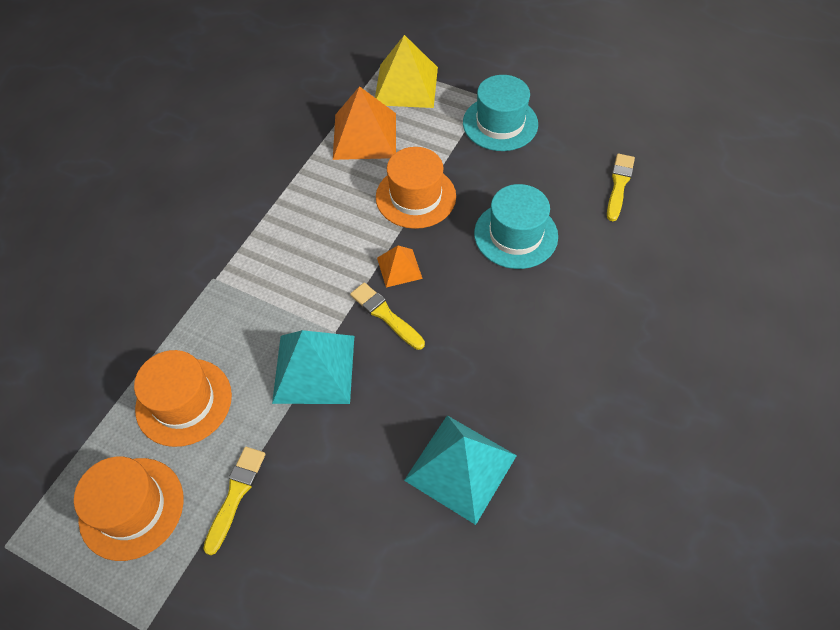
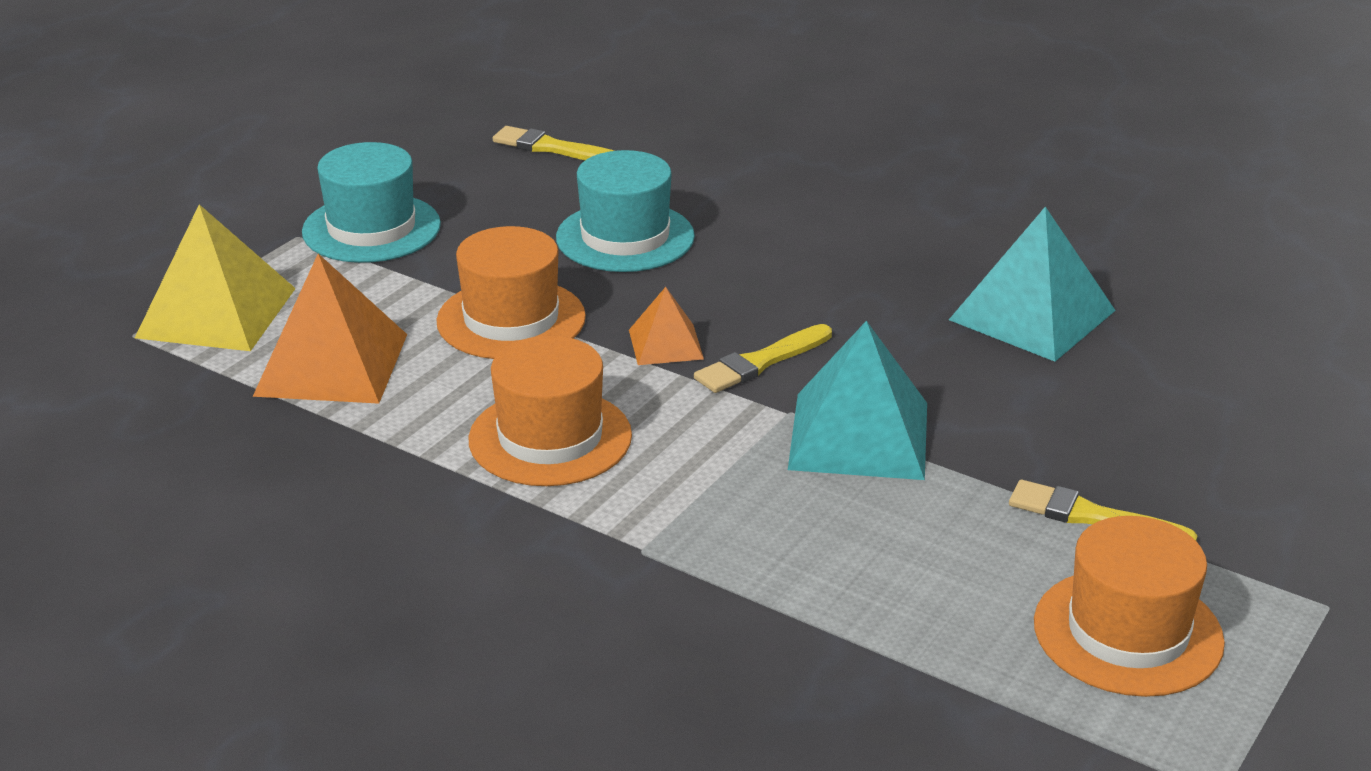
camera: 85 degrees left, 25 degrees down
orange hat [134,350,232,447] -> orange hat moved to [468,336,632,486]

